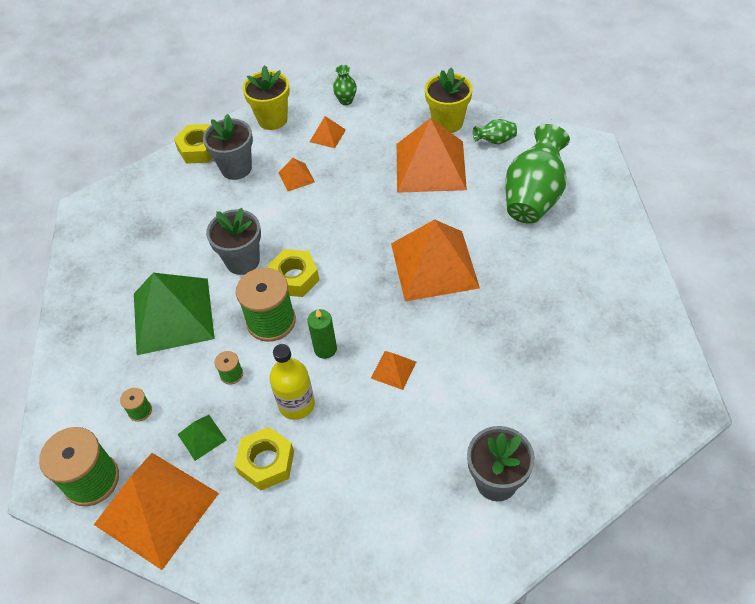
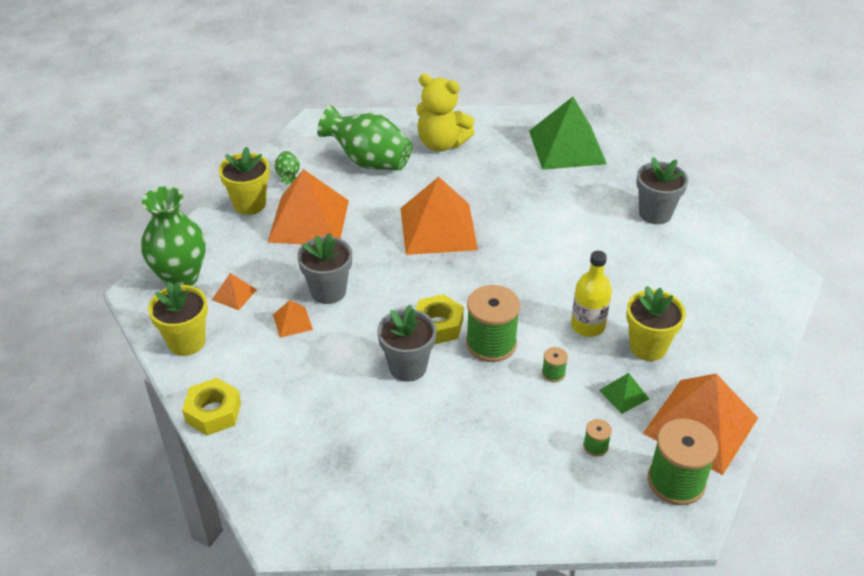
camera: 90 degrees left, 10 degrees down
green pyramid [134,273,215,355] -> green pyramid moved to [529,97,607,170]
grey flower pot [203,114,253,180] -> grey flower pot moved to [297,233,352,304]
yellow nut [235,427,294,491] -> yellow flower pot [626,286,686,361]
green candle [307,309,337,359] -> none
green vase [333,65,357,105] -> green vase [141,186,206,286], size x2.21
orange pyramid [371,351,416,390] -> none
none -> yellow teddy bear [416,74,474,152]

